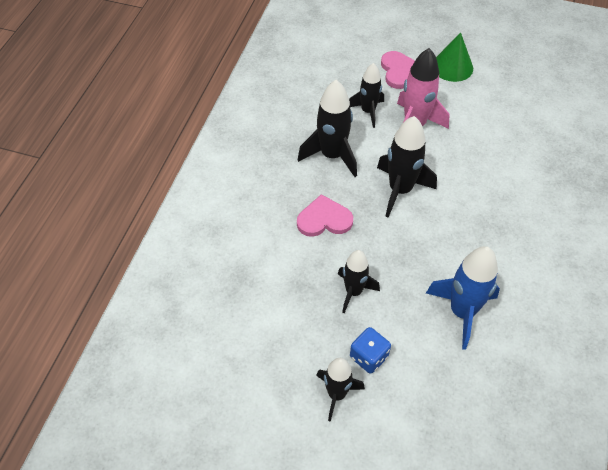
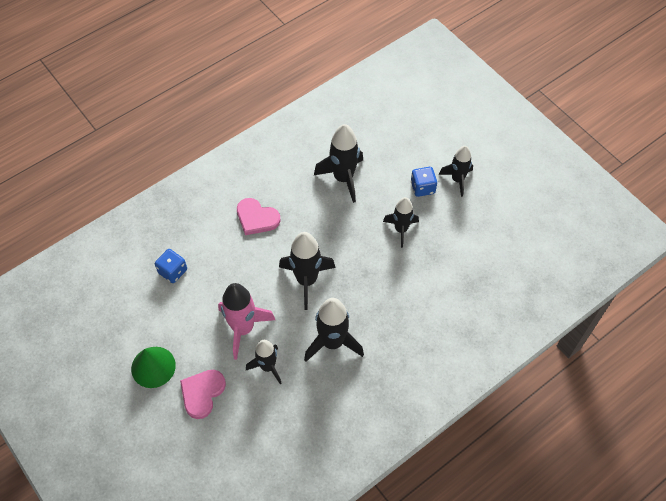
camera: 145 degrees left, 5 degrees up
pink heart [297,194,353,237] -> pink heart moved to [237,198,281,235]
blue rocket [426,246,500,350] -> black rocket [314,124,363,203]
none -> blue dice [155,249,187,283]

